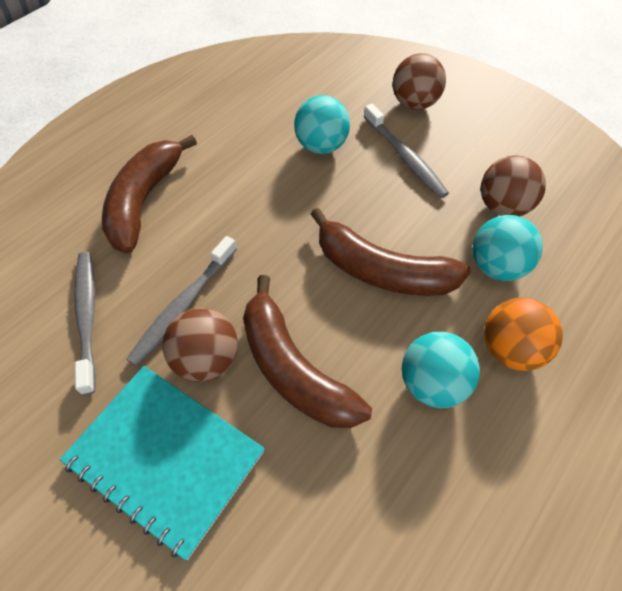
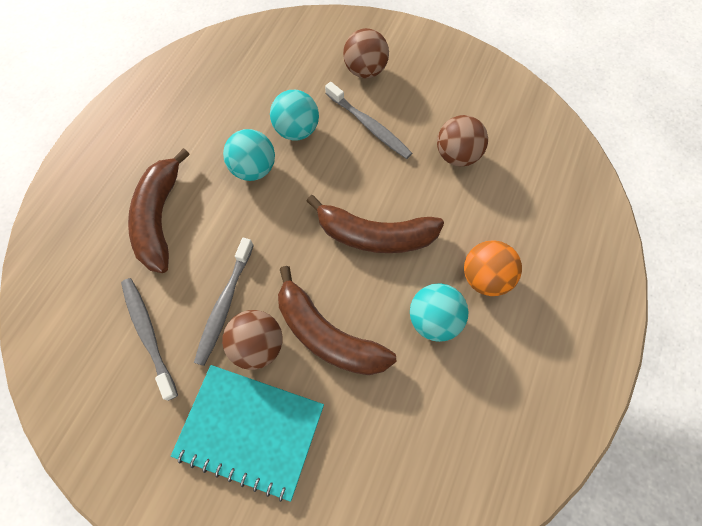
camera: 15 degrees left, 10 degrees up
turquoise ball [473,215,543,281] -> turquoise ball moved to [223,129,275,181]

